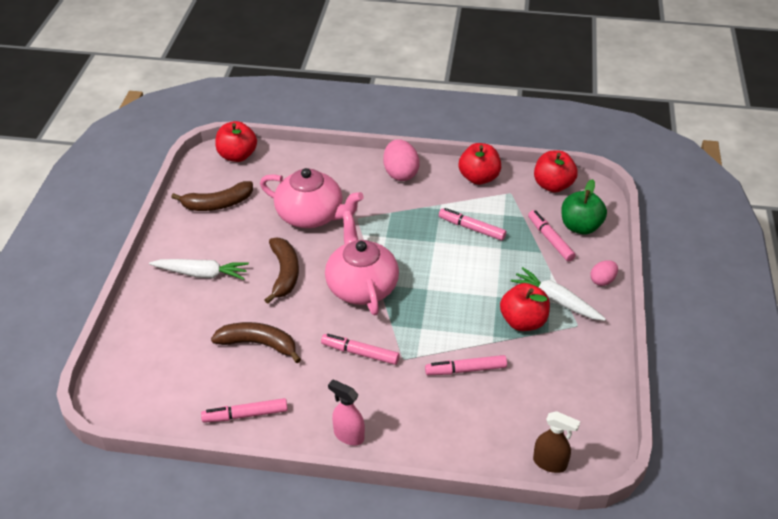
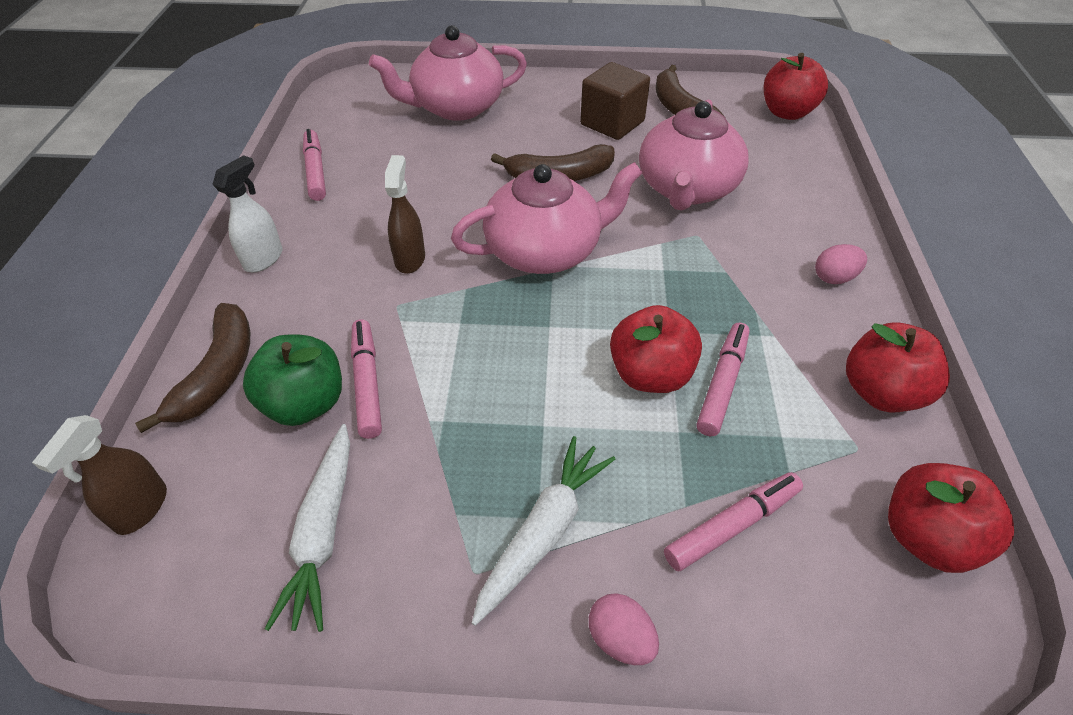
camera: 85 degrees right, 5 degrees up
white carrot [149,259,249,280] -> white carrot moved to [265,424,350,632]
brown banana [211,322,301,363] -> brown banana moved to [135,303,250,433]
pink marker [321,334,400,365] -> brown spray bottle [385,155,425,274]
pink spray bottle [328,380,365,446] -> white spray bottle [212,155,283,272]
pink egg [383,139,420,181] -> pink egg [815,244,867,284], size x0.59
red apple [500,283,550,331] -> red apple moved to [610,305,702,393]
green apple [561,179,607,234] -> green apple moved to [243,335,342,426]
none -> pink teapot [369,25,527,121]
none -> brown cube [580,62,650,140]

